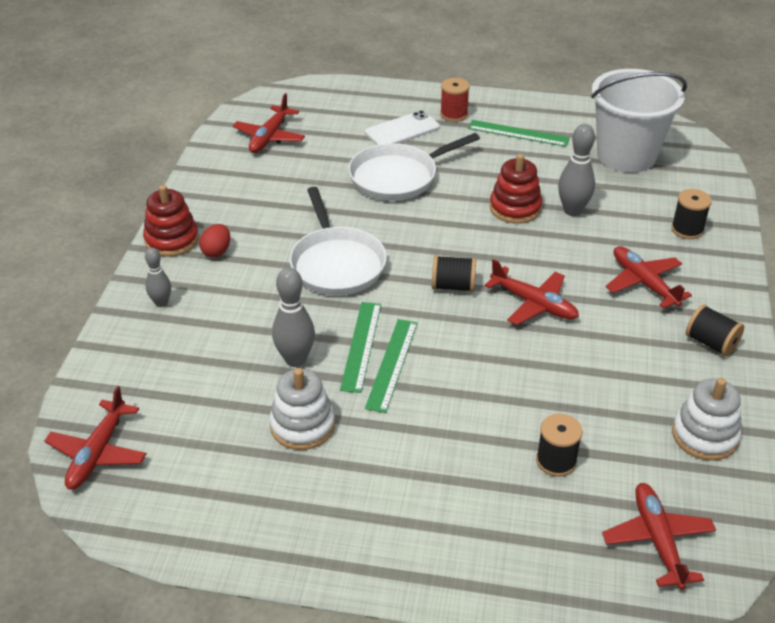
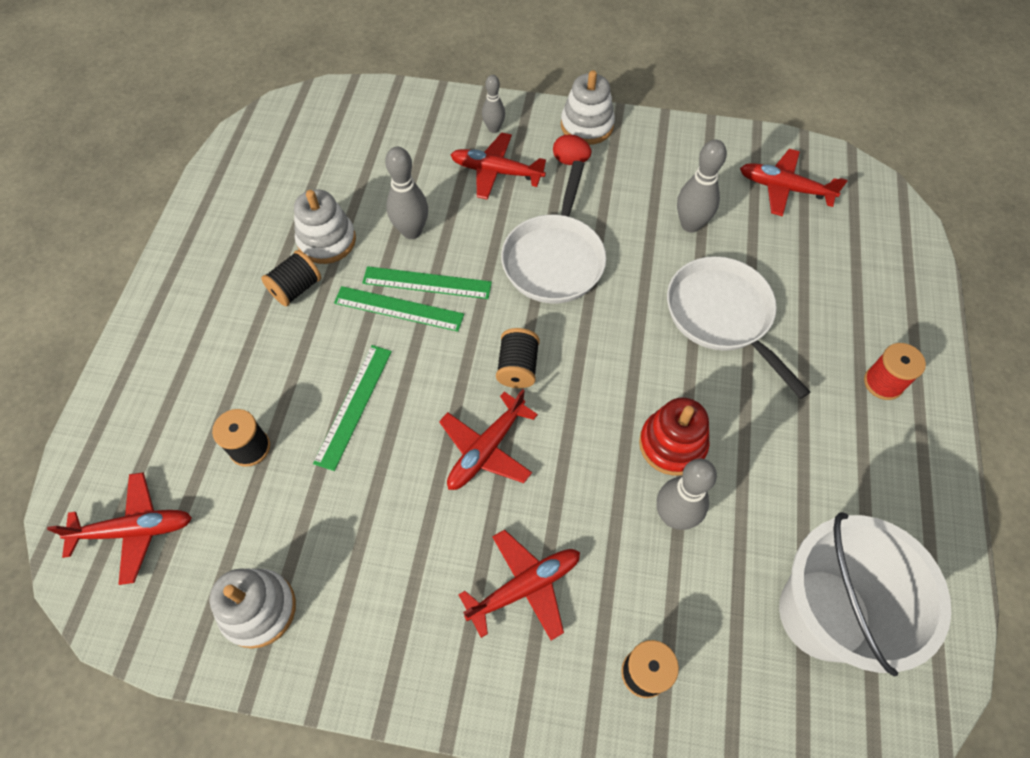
camera: 90 degrees right, 20 degrees up
red plane [44,386,146,490] -> red plane moved to [451,132,546,200]
red stacking toy [143,185,199,257] -> white stacking toy [561,70,615,145]
white pan [289,187,387,295] -> white pan turned 60 degrees counterclockwise [501,161,606,304]
white phone [365,110,440,145] -> none
green ruler [468,120,570,147] -> green ruler moved to [313,345,392,471]
black spool [686,304,744,357] -> black spool moved to [261,250,321,306]
none -> grey bowling pin [677,139,727,233]

